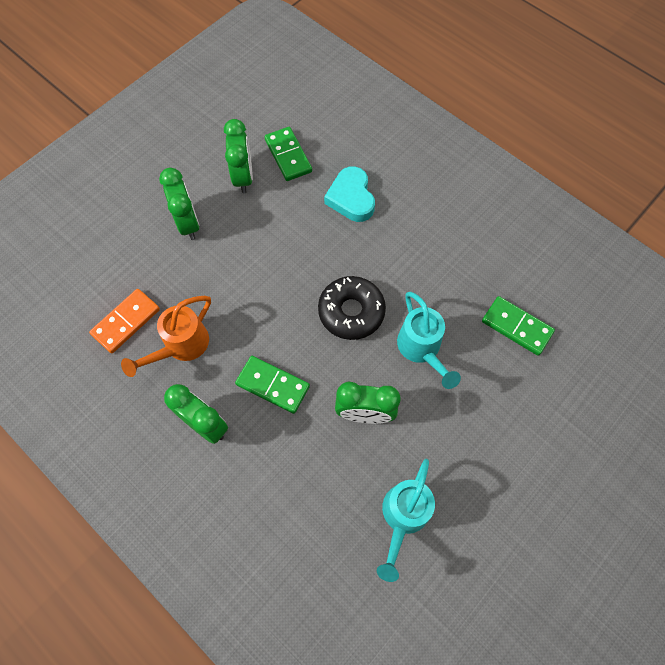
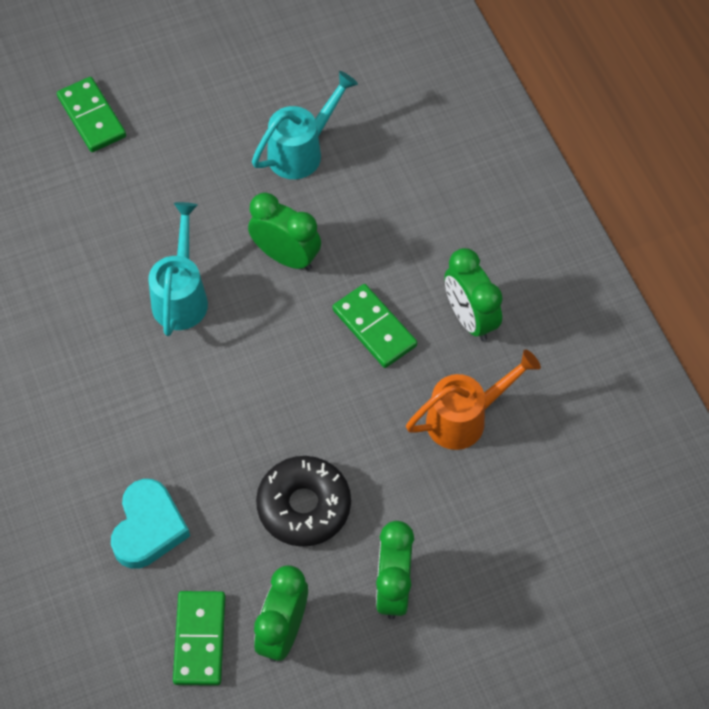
camera: 155 degrees left, 5 degrees down
orange domino [89,289,160,353] -> none
black donut [318,276,386,340] -> black donut moved to [256,456,351,547]
green domino [482,296,555,356] -> green domino moved to [57,77,126,152]

